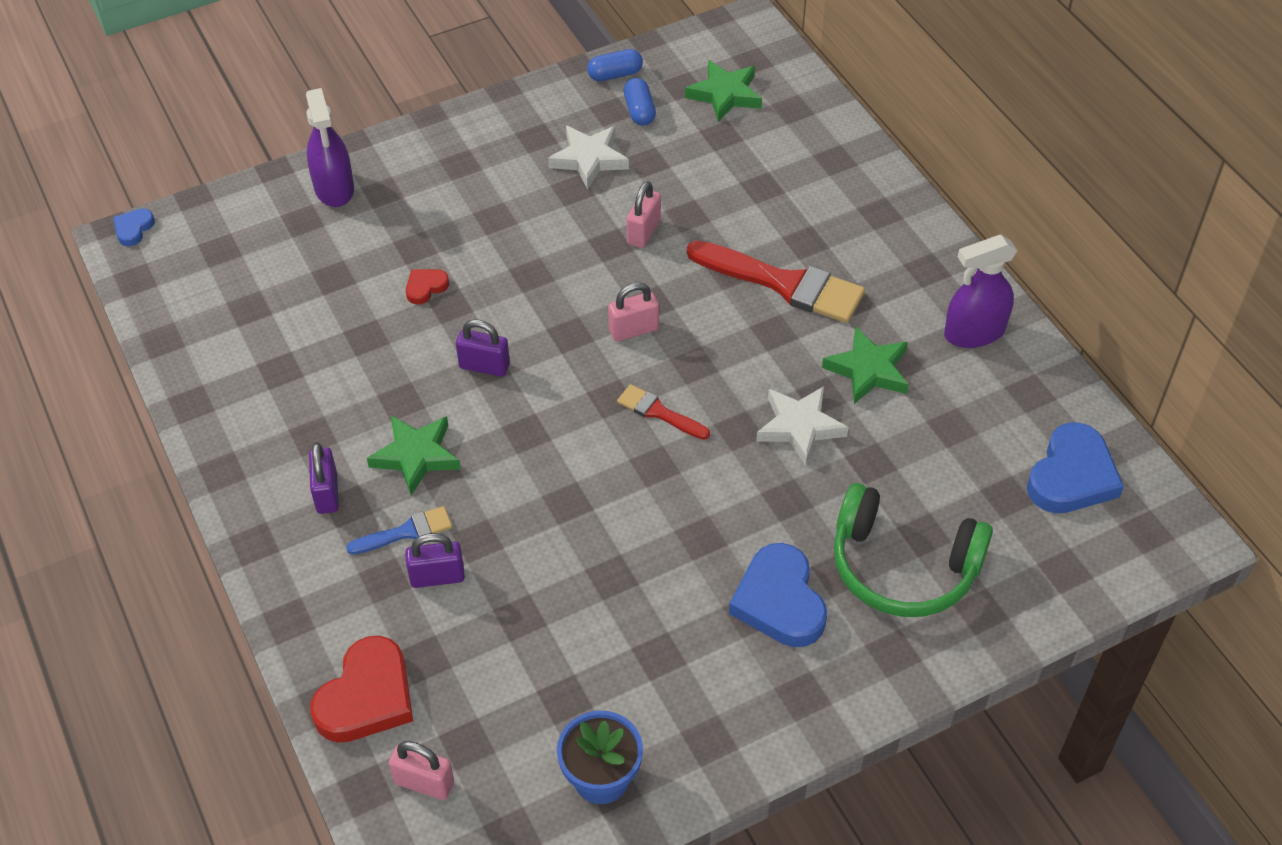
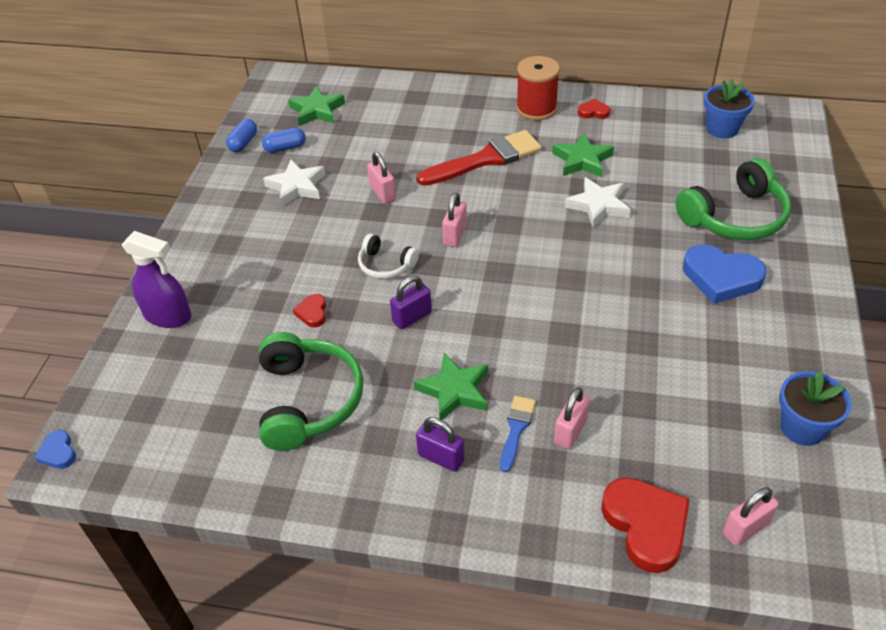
camera: 50 degrees left, 5 degrees down
purple padlock [405,533,465,588] -> pink padlock [554,387,590,449]
red brush [617,384,710,440] -> none
blue capsule [624,78,656,126] -> blue capsule turned 45 degrees counterclockwise [262,128,306,153]
purple spray bottle [944,235,1017,348] -> red heart [578,99,610,119]
blue heart [1027,422,1124,513] -> blue flower pot [704,79,755,138]
none -> green headphones [259,332,364,451]
none -> white headphones [358,234,419,279]
none -> red spool [516,56,560,120]

